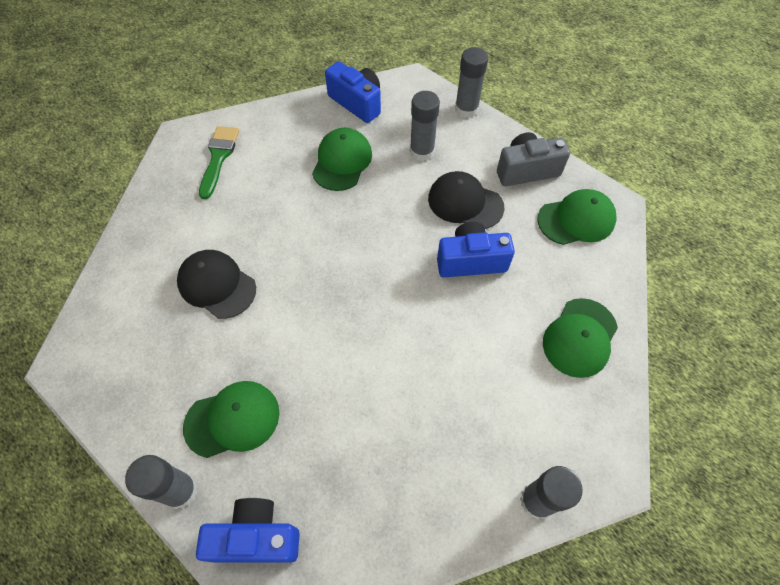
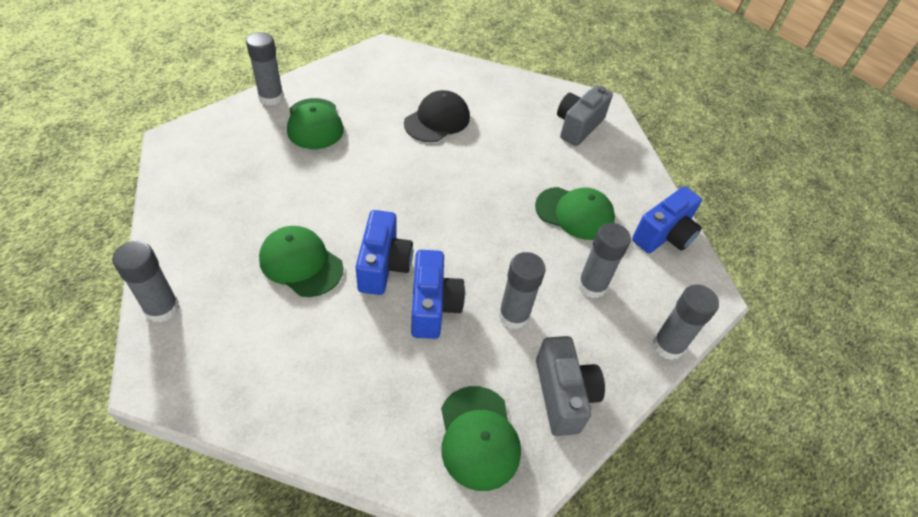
camera: 90 degrees right, 10 degrees down
blue camera [196,498,300,563] -> blue camera moved to [355,210,413,295]
green brush [199,126,239,199] -> grey camera [557,85,613,146]
black cap [428,171,504,229] -> grey glue stick [499,252,546,329]
green cap [543,298,618,378] -> green cap moved to [259,226,344,297]

